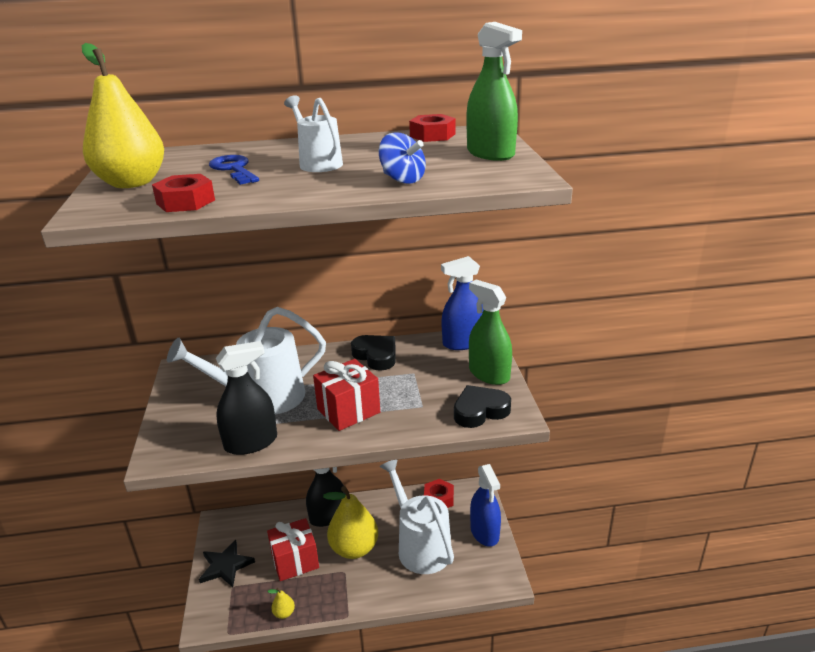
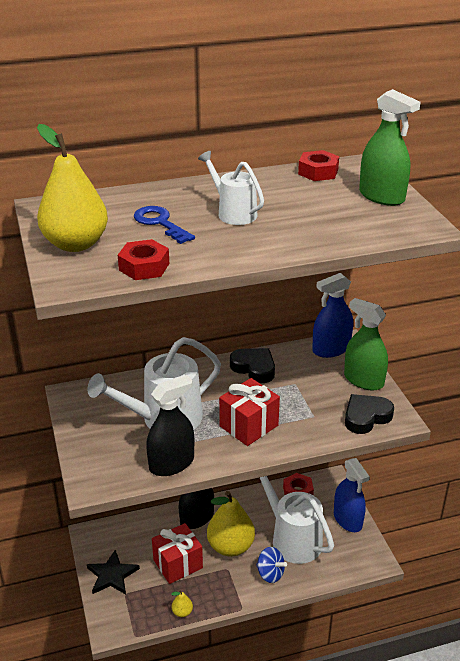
camera: 10 degrees left, 5 degrees up
blue spinning top [379,132,426,184] -> blue spinning top moved to [256,547,287,583]

